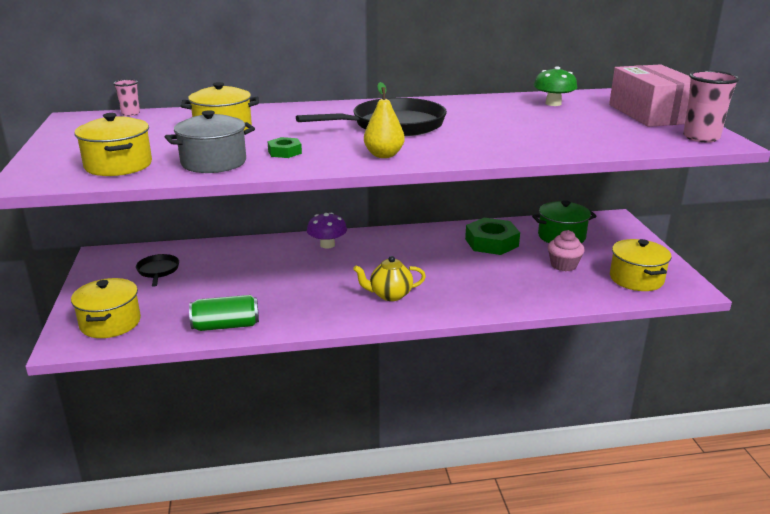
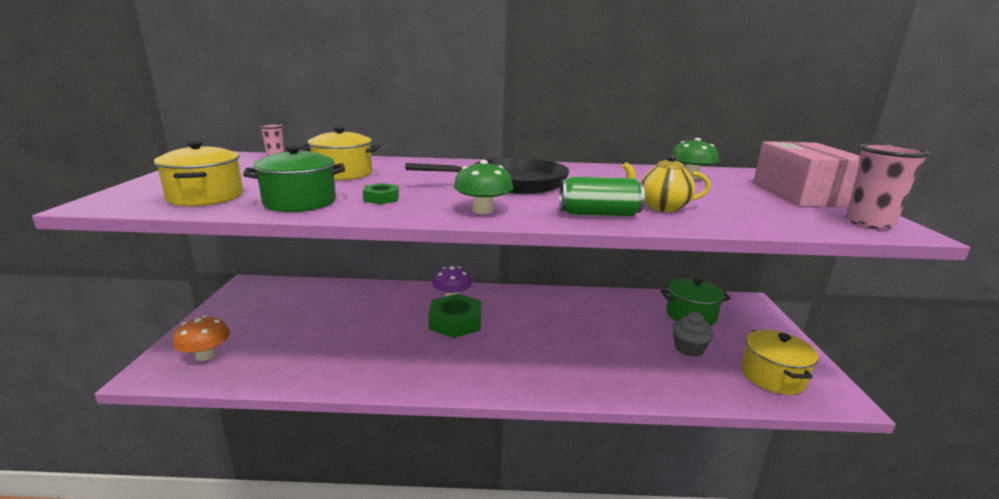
camera: 10 degrees right, 5 degrees down
yellow pot [71,278,141,338] -> orange mushroom [173,315,230,361]
black pan [136,254,179,287] -> none
grey pot [165,110,255,173] -> green pot [243,146,345,212]
green can [189,295,259,331] -> green can moved to [559,176,645,217]
yellow teapot [353,256,426,301] -> yellow teapot moved to [622,154,711,212]
yellow pear [364,82,405,158] -> green mushroom [454,160,513,214]
green nut [465,218,520,255] -> green nut moved to [428,294,481,338]
pink cupcake [548,230,585,271] -> grey cupcake [673,312,714,357]

